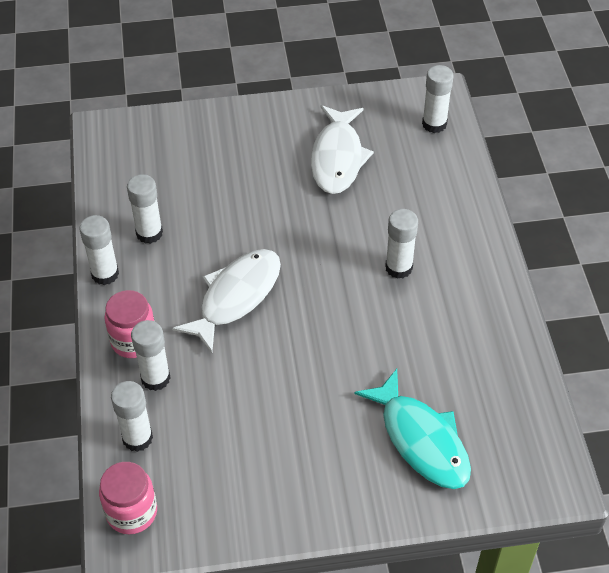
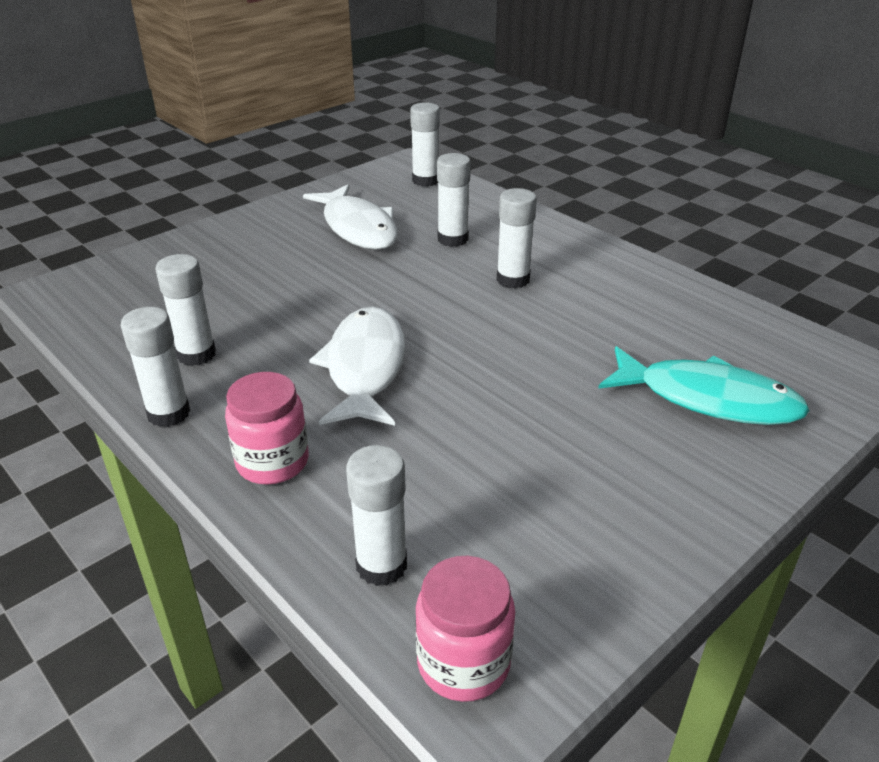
camera: 35 degrees left, 15 degrees down
white glue stick [131,320,171,391] -> white glue stick moved to [437,153,471,247]

